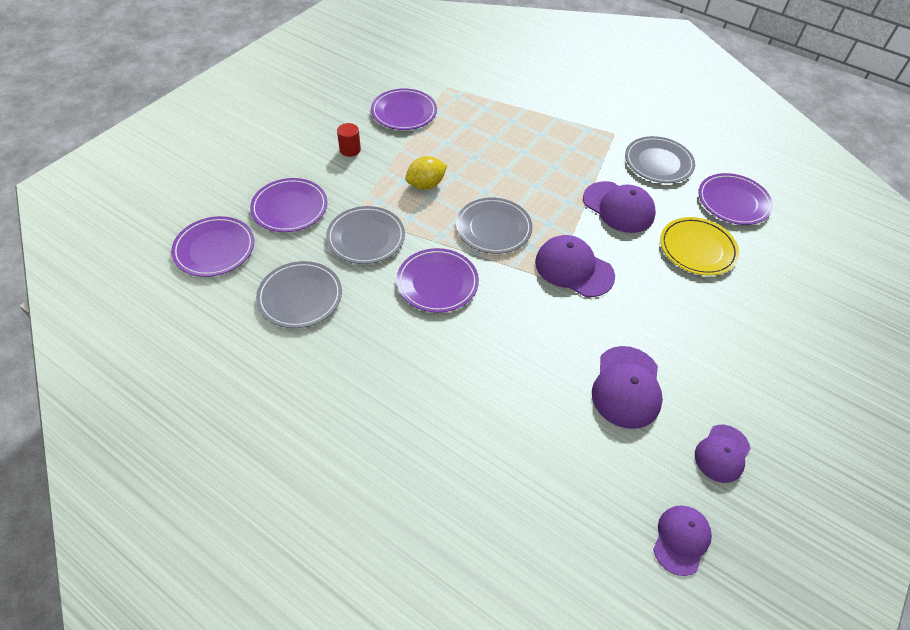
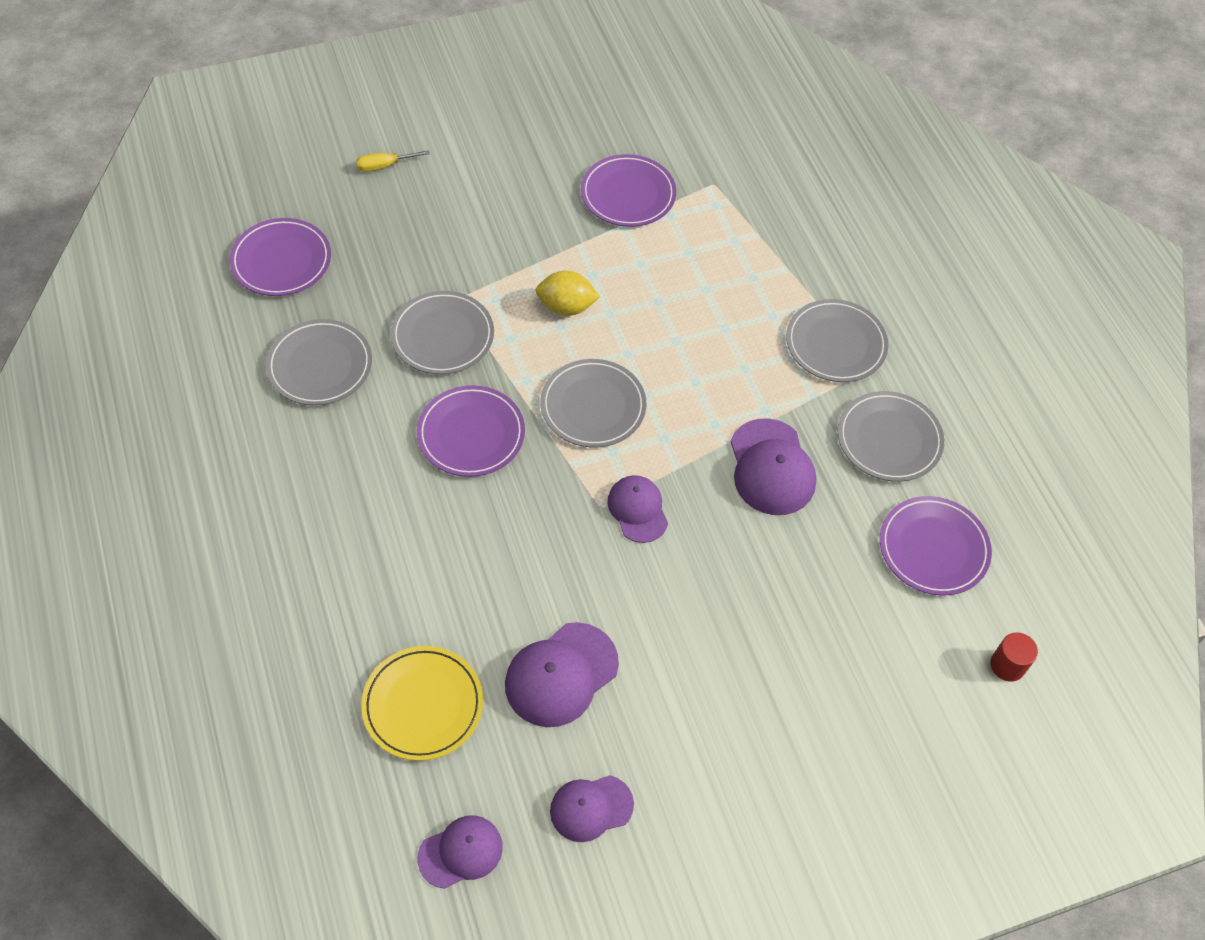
camera: 35 degrees right, 5 degrees up
purple plate [250,178,327,232] -> none
red cylinder [337,123,361,157] -> red cylinder moved to [990,632,1038,682]
purple cap [535,235,615,297] -> purple cap [607,475,668,543], size x0.66
yellow plate [660,217,739,276] -> yellow plate moved to [361,646,483,761]
none -> yellow screwdriver [356,150,430,172]
none -> grey plate [786,299,888,382]

